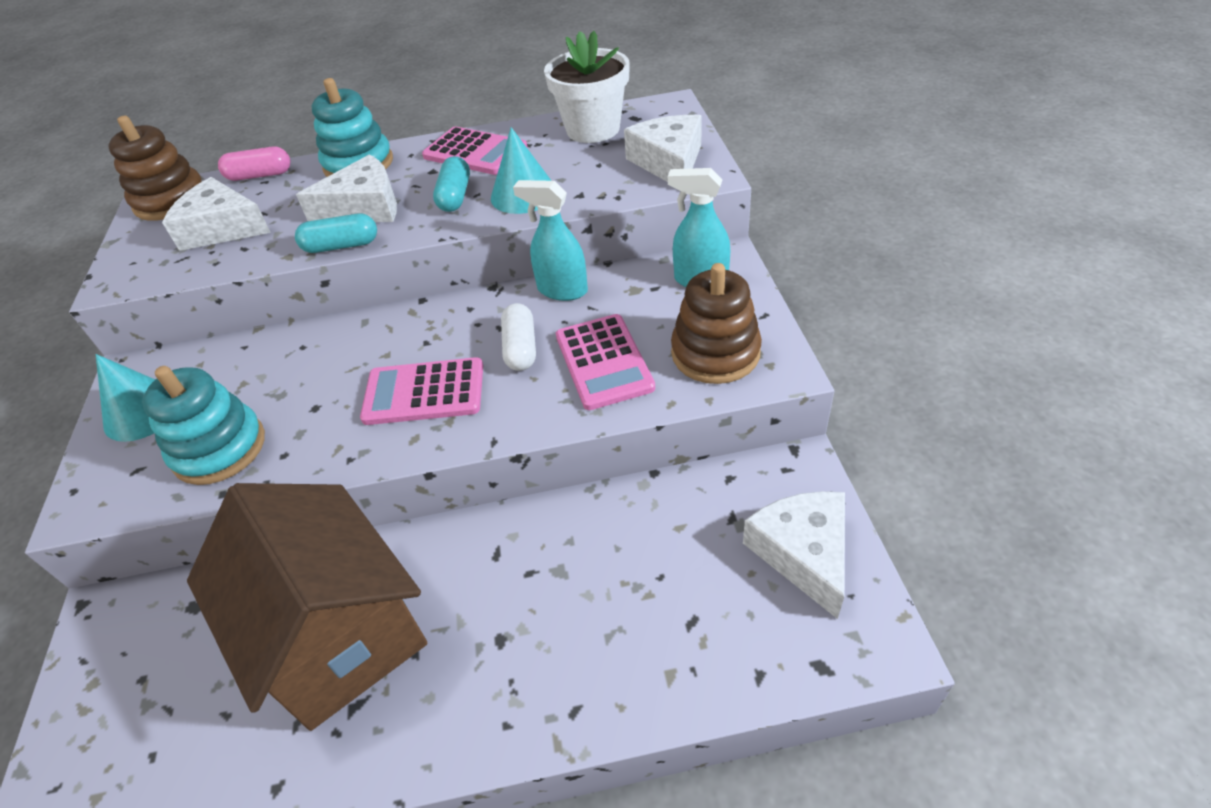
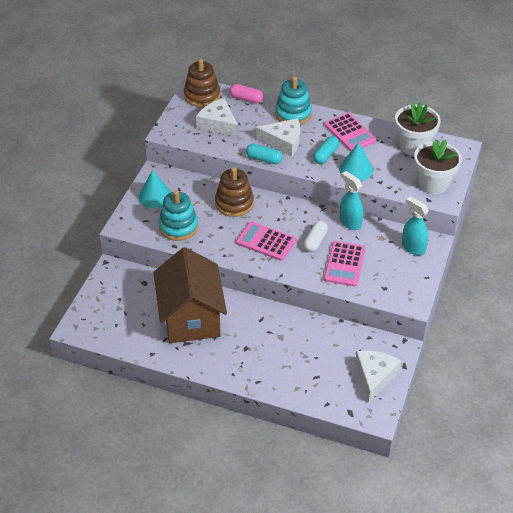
camera: 25 degrees right, 0 degrees up
white cheese [624,115,702,182] -> white flower pot [414,140,462,194]
brown stacking toy [671,263,762,384] -> brown stacking toy moved to [215,167,254,217]

